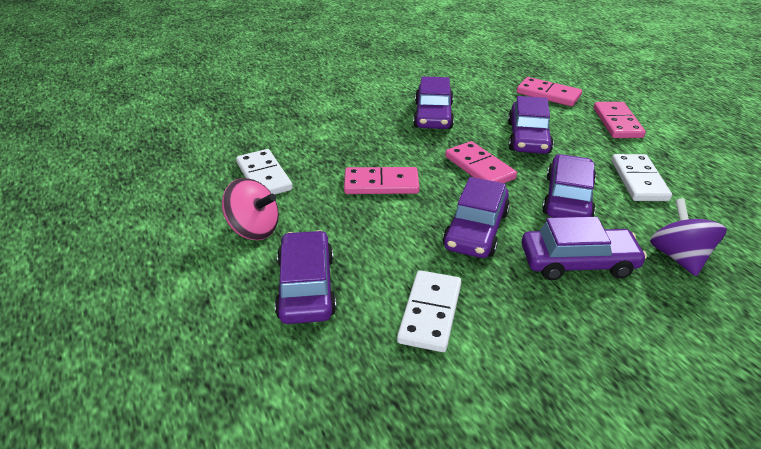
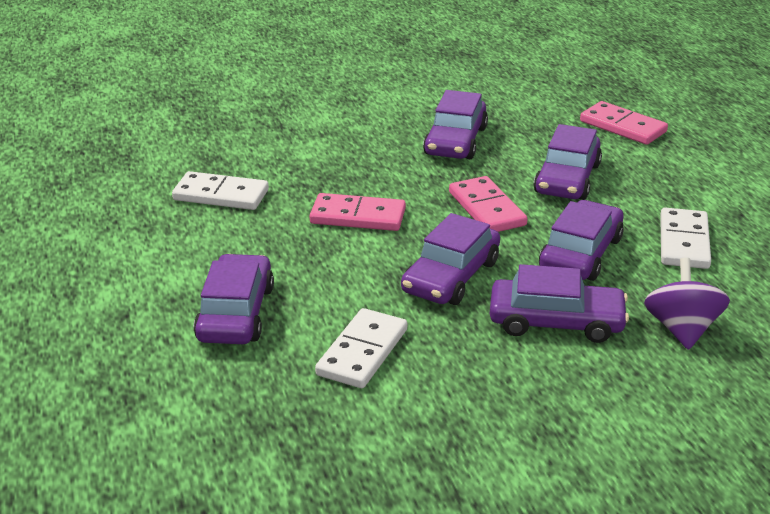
camera: 10 degrees right, 5 degrees down
pink spinning top [222,178,279,240] -> none
white domino [236,149,293,195] -> white domino turned 60 degrees counterclockwise [172,171,269,210]
pink domino [594,102,646,138] -> none

